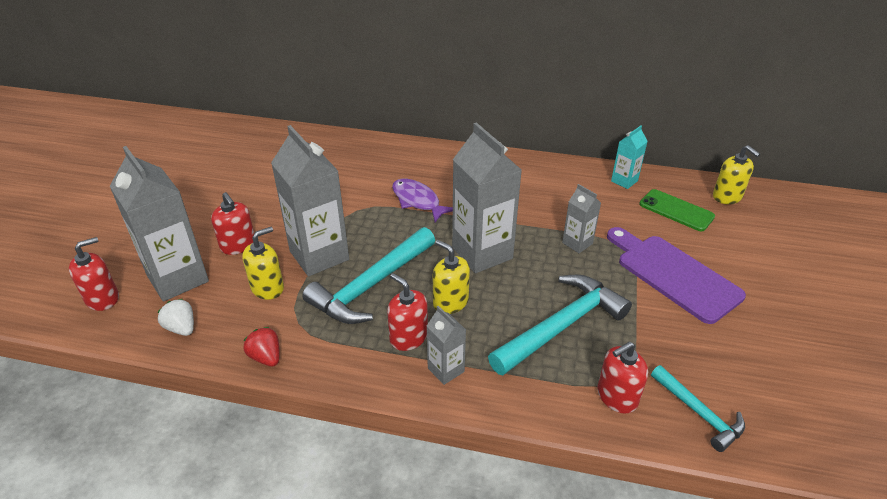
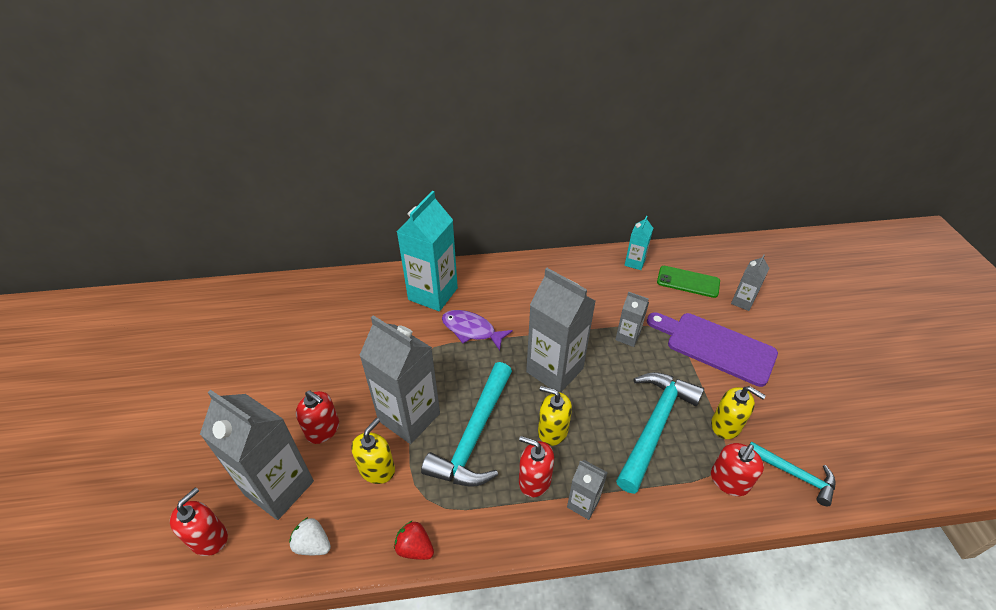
camera: 20 degrees left, 5 degrees up
yellow soap dispenser [713,145,760,204] -> yellow soap dispenser moved to [711,386,766,439]
none -> turquoise carton [397,191,458,311]
none -> grey carton [731,255,770,311]

